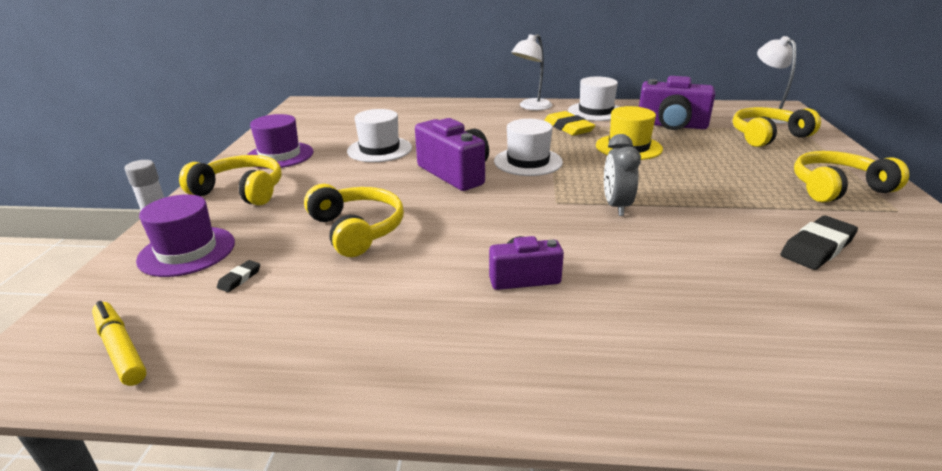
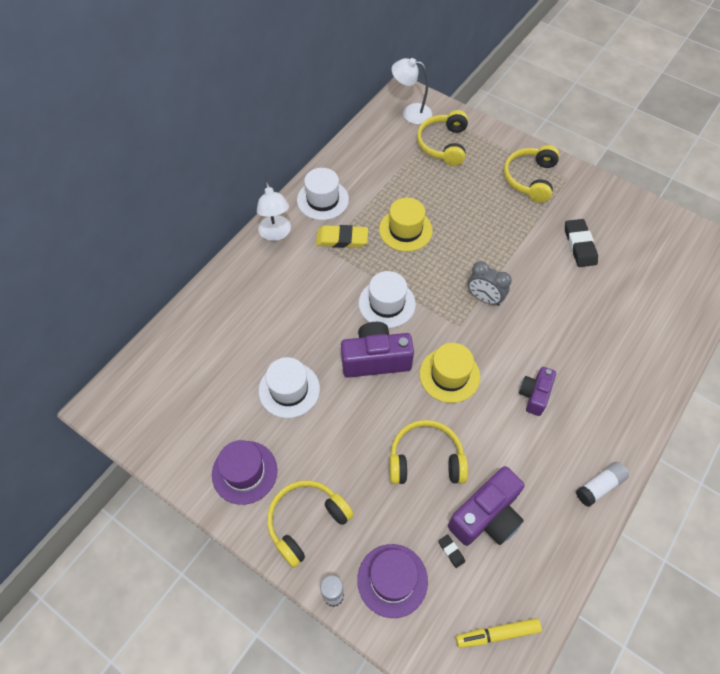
camera: 60 degrees left, 30 degrees up
purple camera [639,76,715,130] -> purple camera moved to [448,466,525,546]
none -> yellow hat [419,343,480,403]
none -> white glue stick [576,462,629,507]

